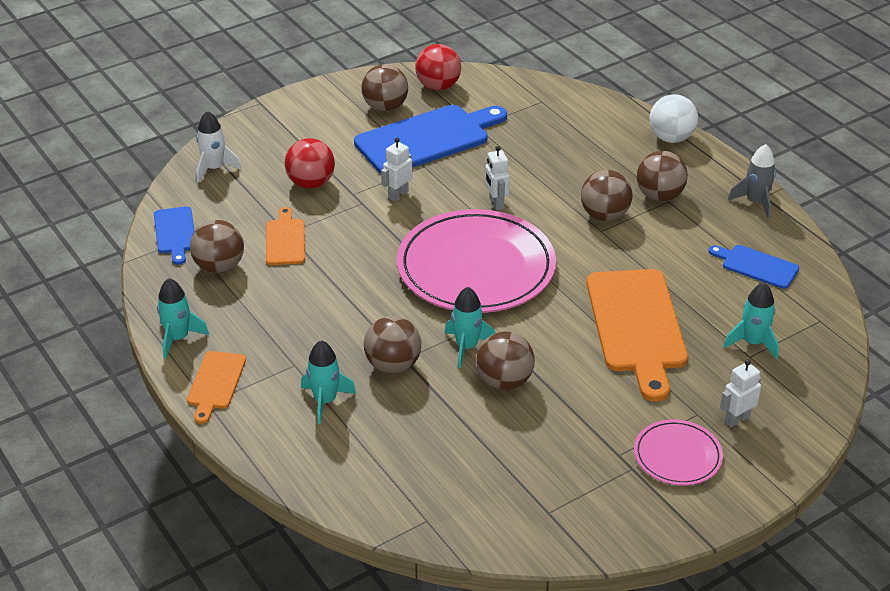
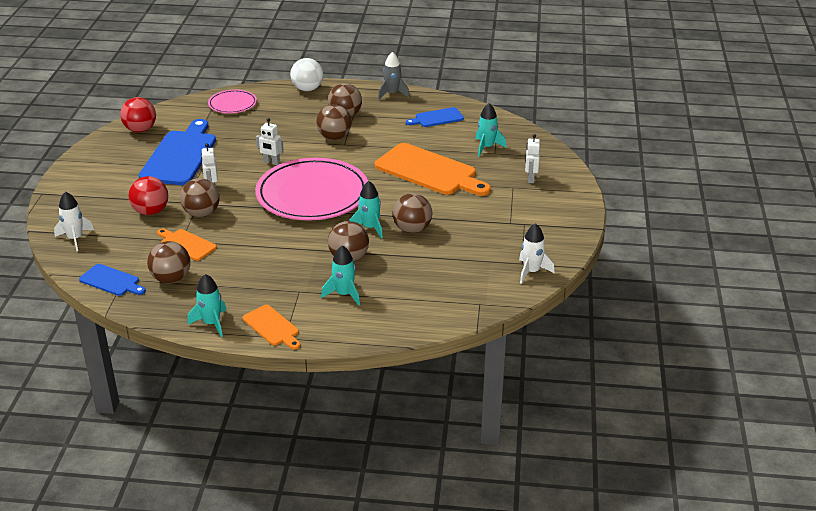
camera: 50 degrees left, 5 degrees down
brown ball [361,64,408,112] -> brown ball moved to [180,178,220,217]
pink plate [634,419,723,485] -> pink plate moved to [208,89,257,113]
none -> white rocket [519,223,555,284]

